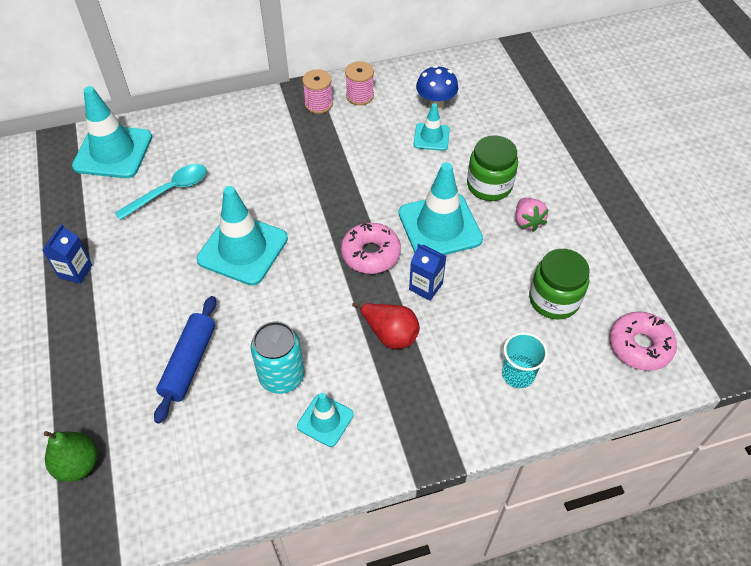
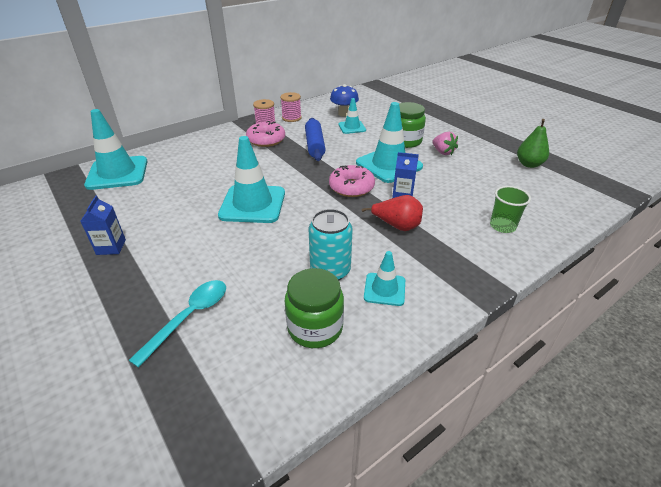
camera: 20 degrees left, 15 degrees down
green pear [44,431,98,482] -> green pear moved to [517,119,549,168]
turquoise spoon [115,164,207,220] -> turquoise spoon moved to [129,280,226,368]
blue rolling pin [154,296,216,424] -> blue rolling pin moved to [305,118,326,161]
turquoise cup [502,332,548,388] -> green cup [490,186,531,233]
green jar [529,249,590,319] -> green jar moved to [285,268,344,348]
pink donut [609,311,677,371] -> pink donut moved to [246,121,285,147]

